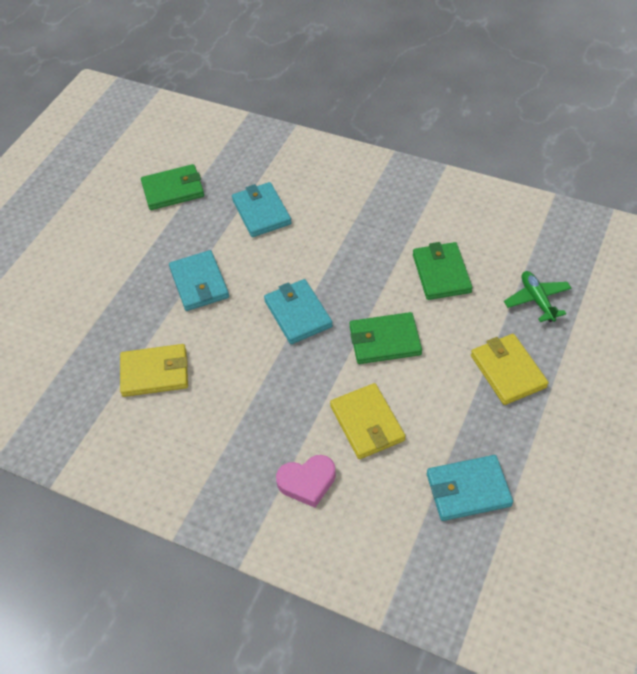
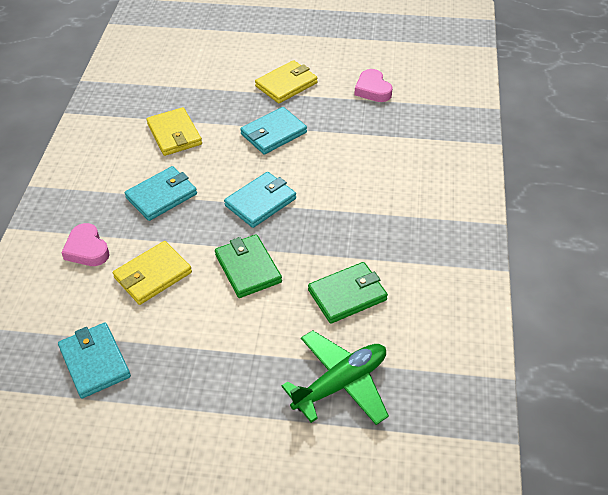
camera: 70 degrees right, 5 degrees down
green wallet [141,164,204,210] -> pink heart [354,69,393,102]
turquoise wallet [232,182,292,237] -> turquoise wallet moved to [125,166,197,221]
yellow wallet [471,334,548,405] -> yellow wallet moved to [255,60,318,103]
green plane [504,271,572,322] -> green plane [282,331,389,425], size x1.56

